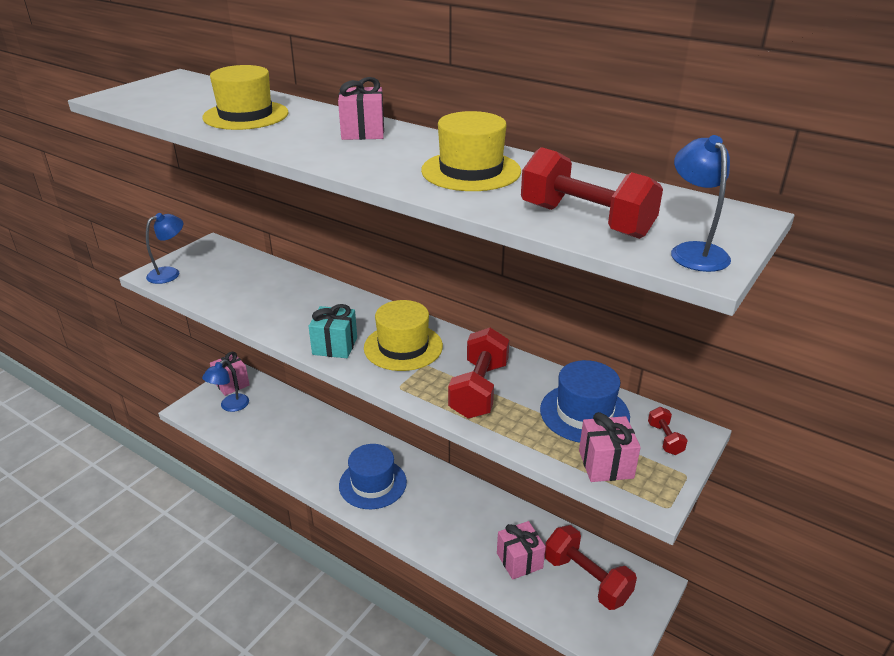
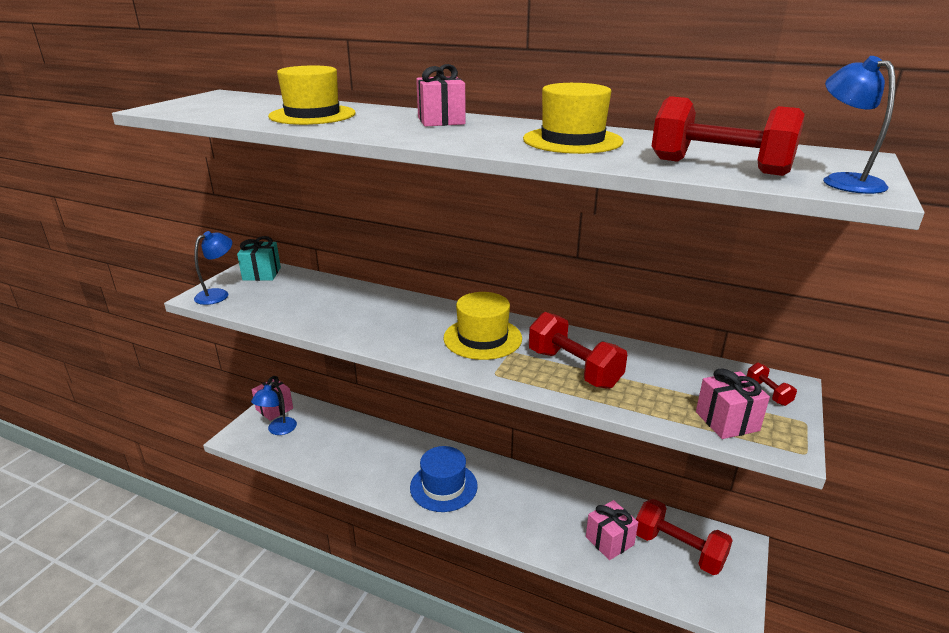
camera: 10 degrees left, 5 degrees down
turquoise gift [309,304,357,358] -> turquoise gift moved to [237,236,281,281]
red dumbbell [448,328,509,419] -> red dumbbell turned 45 degrees counterclockwise [529,312,627,389]
blue hat [540,360,630,443] -> none

